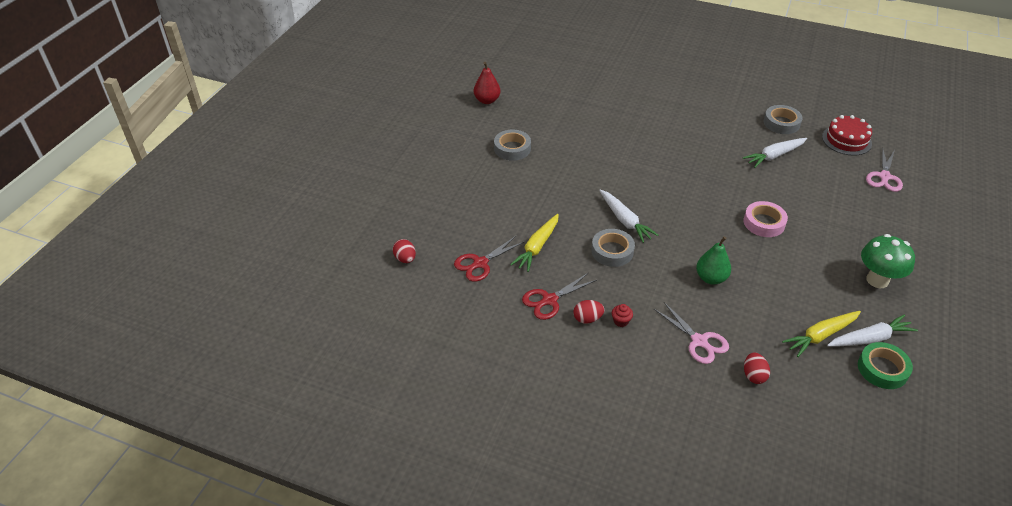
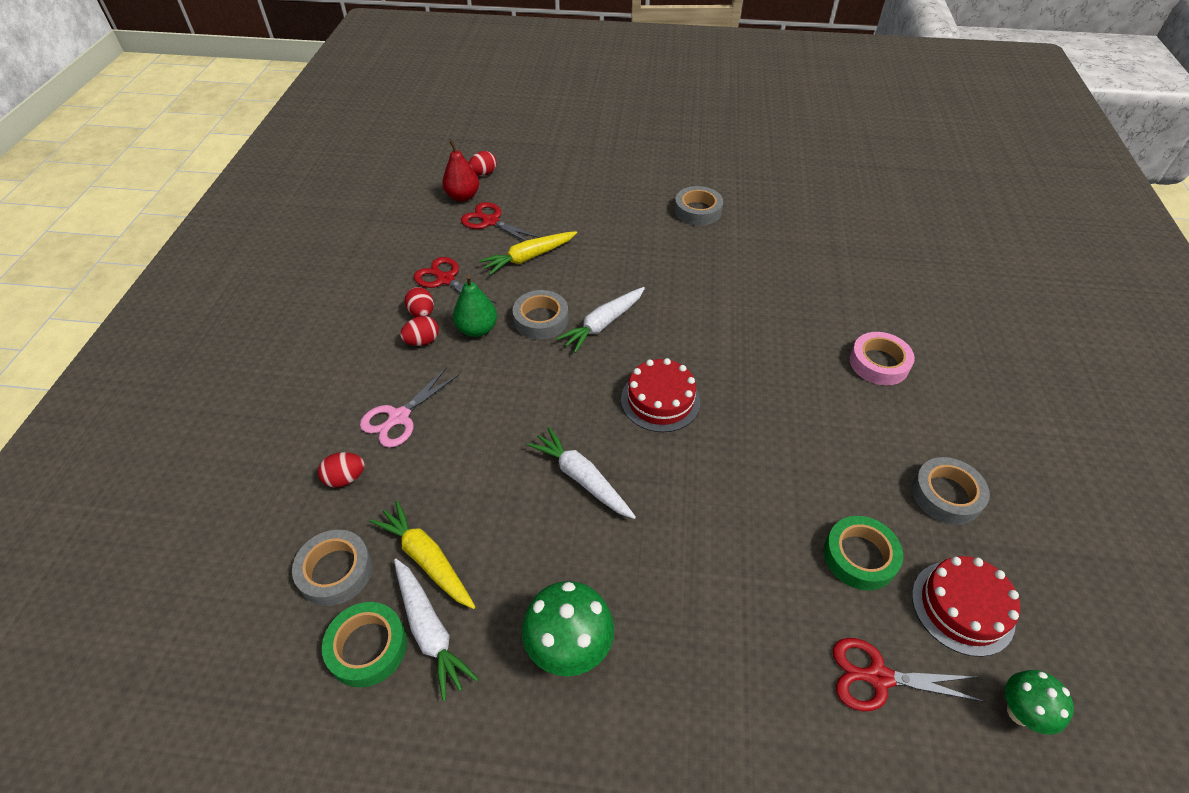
camera: 75 degrees right, 5 degrees up
red pear [474,62,500,104] -> red pear moved to [442,140,479,202]
yellow carrot [510,214,559,272] -> yellow carrot turned 45 degrees counterclockwise [479,231,577,275]
red cupcake [612,304,633,327] -> red egg [400,316,439,346]
green pear [696,236,731,285] -> green pear moved to [453,275,497,337]
white carrot [743,138,807,168] -> white carrot moved to [527,427,636,519]
pink tape [744,201,788,237] -> pink tape moved to [850,332,915,385]
pink scissors [866,148,903,192] -> red scissors [833,638,985,711]
none -> grey tape [292,530,372,606]
none -> red cake [621,358,700,432]
none -> green tape [824,516,903,591]
none -> green mushroom [1005,670,1074,734]

